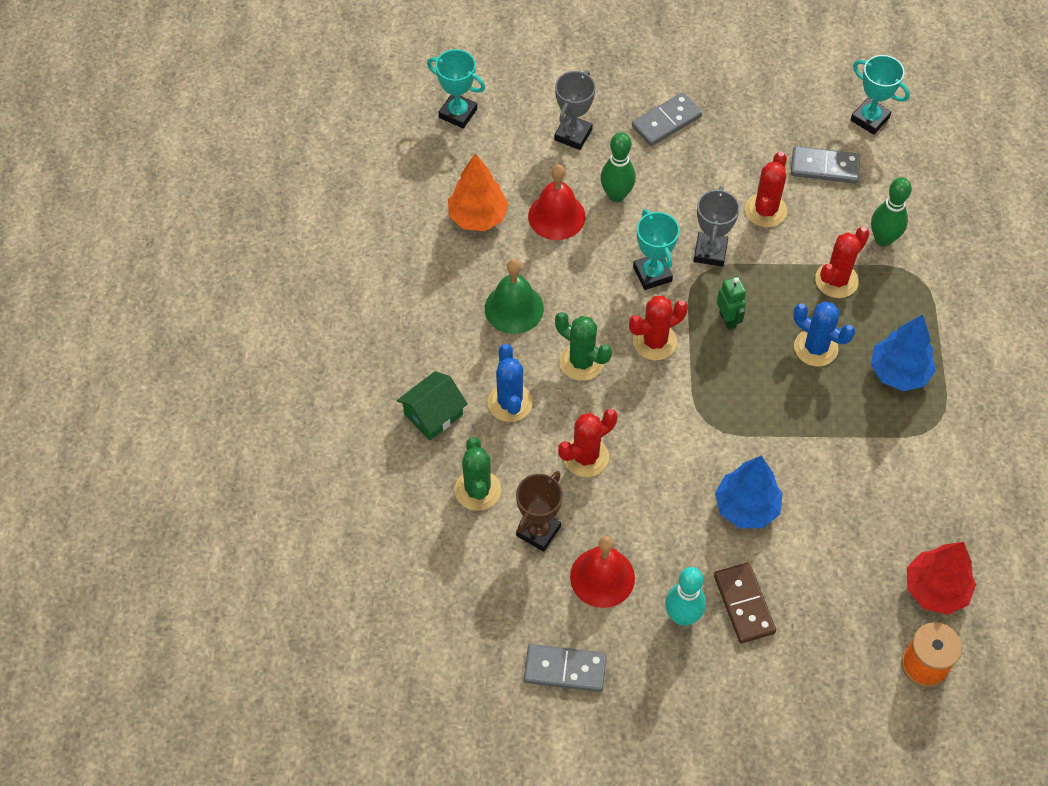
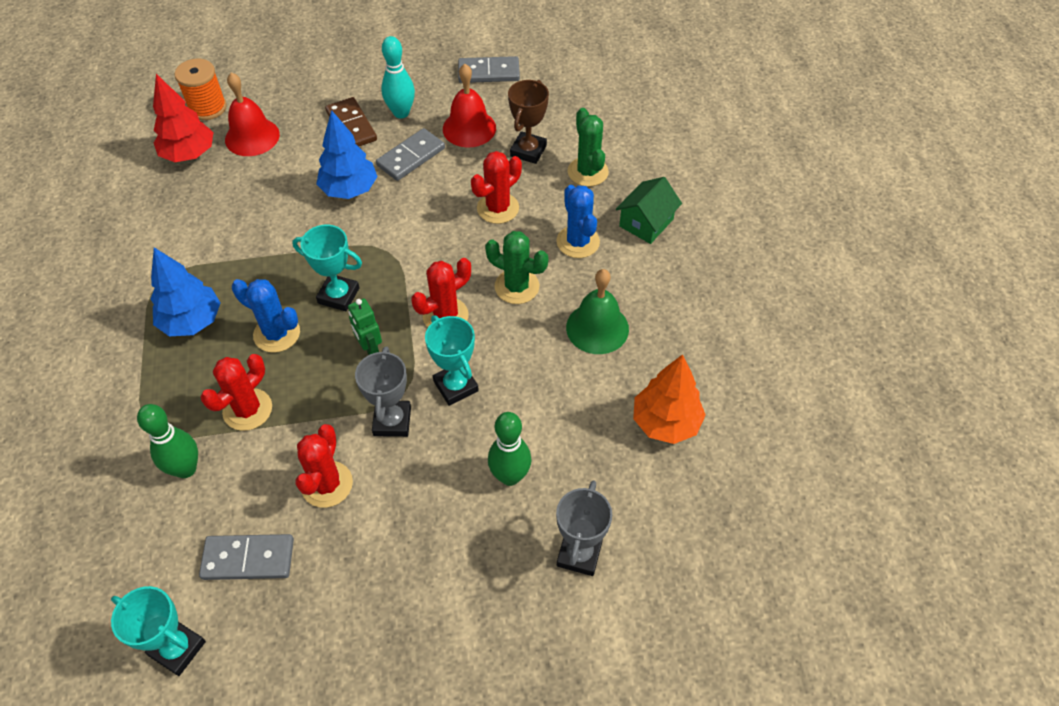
camera: 170 degrees right, 5 degrees down
turquoise trophy [427,49,485,128] -> turquoise trophy moved to [292,225,362,311]
red bell [528,164,585,240] -> red bell moved to [225,72,280,156]
grey domino [632,92,702,146] -> grey domino moved to [376,128,445,181]

